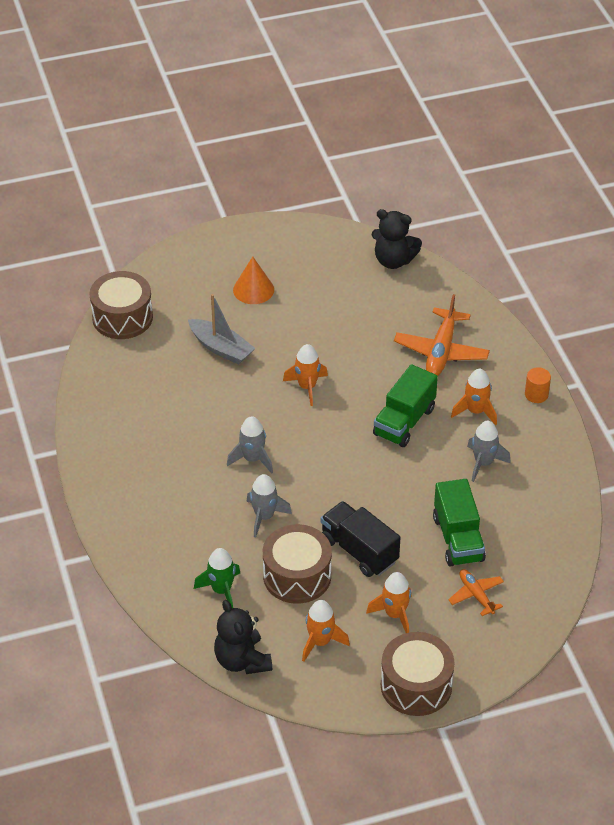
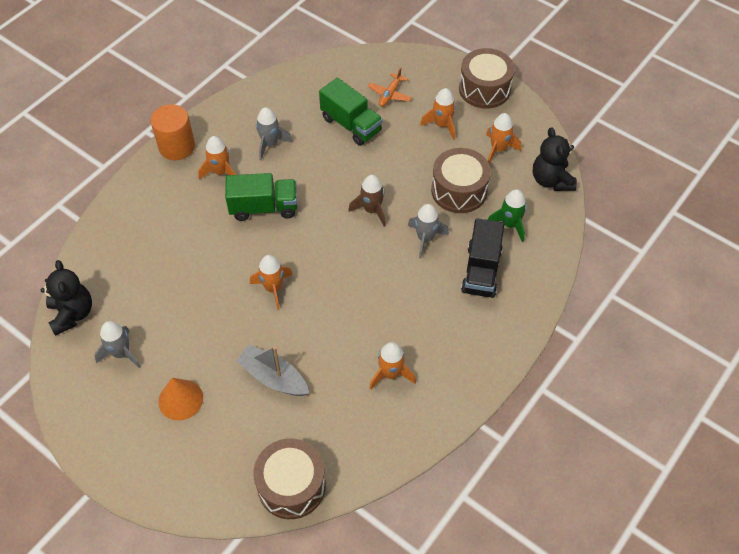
camera: 125 degrees left, 10 degrees up
grey boat [188,294,255,364] -> grey boat turned 60 degrees counterclockwise [236,345,309,396]
black teddy bear [214,600,272,674] -> black teddy bear turned 135 degrees clockwise [533,127,577,191]
grey rocket [227,416,273,474] -> grey rocket moved to [94,321,141,369]
black truck [321,501,400,577] -> black truck moved to [461,218,505,298]
orange plane [394,294,490,376] -> none
green truck [433,479,486,566] -> green truck turned 90 degrees clockwise [319,78,383,146]
orange cylinder [525,367,551,403] -> orange cylinder [150,104,195,160], size x1.78
none -> brown rocket [348,175,386,227]
none -> orange rocket [370,342,416,389]

